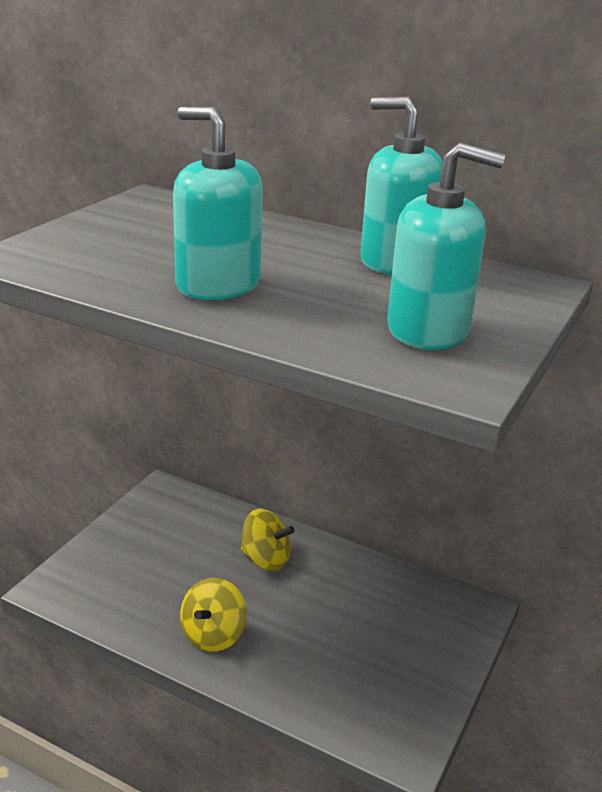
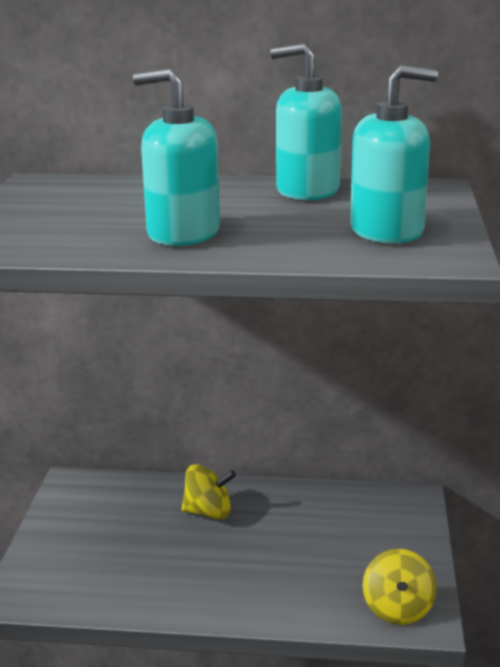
camera: 20 degrees left, 5 degrees down
yellow spinning top [180,578,247,652] -> yellow spinning top moved to [363,549,437,625]

